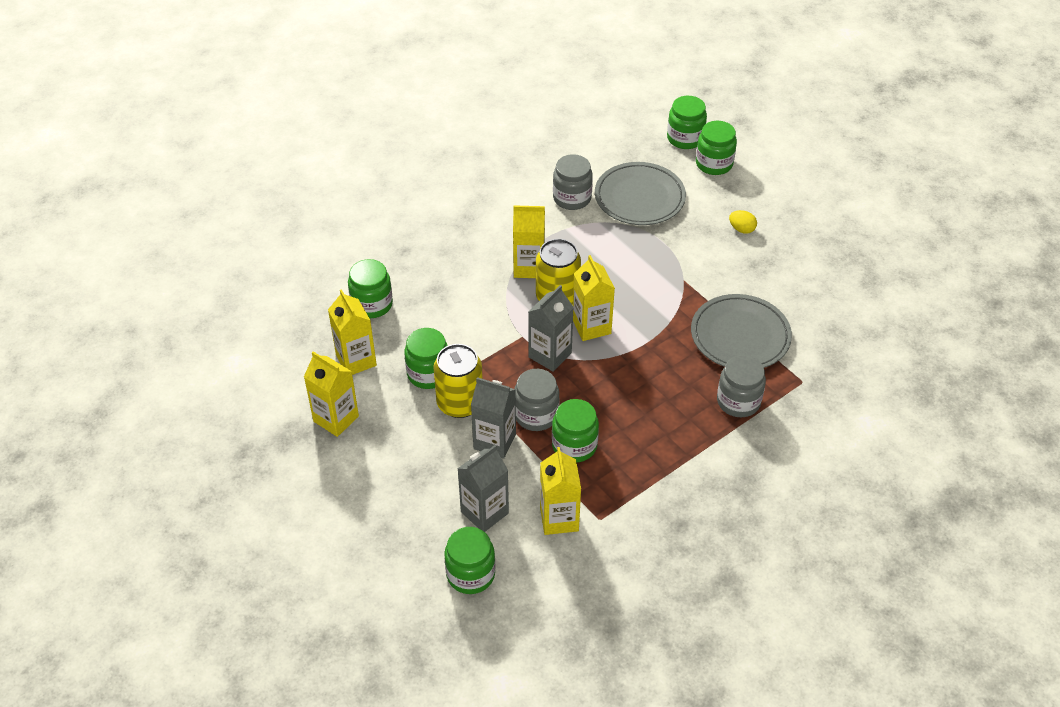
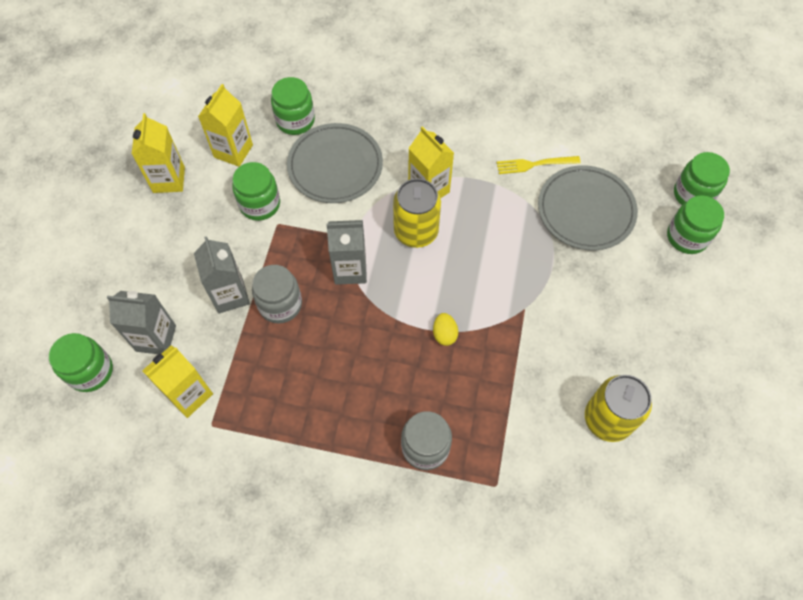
camera: 50 degrees right, 15 degrees up
yellow can [433,344,483,418] -> yellow can moved to [585,375,652,442]
green jar [552,399,599,462] -> none
grey jar [553,154,593,210] -> yellow fork [497,156,581,174]
yellow carton [573,255,615,341] -> none
grey plate [691,294,792,368] -> grey plate moved to [287,123,383,203]
yellow egg [729,210,757,234] -> yellow egg moved to [433,313,458,346]

